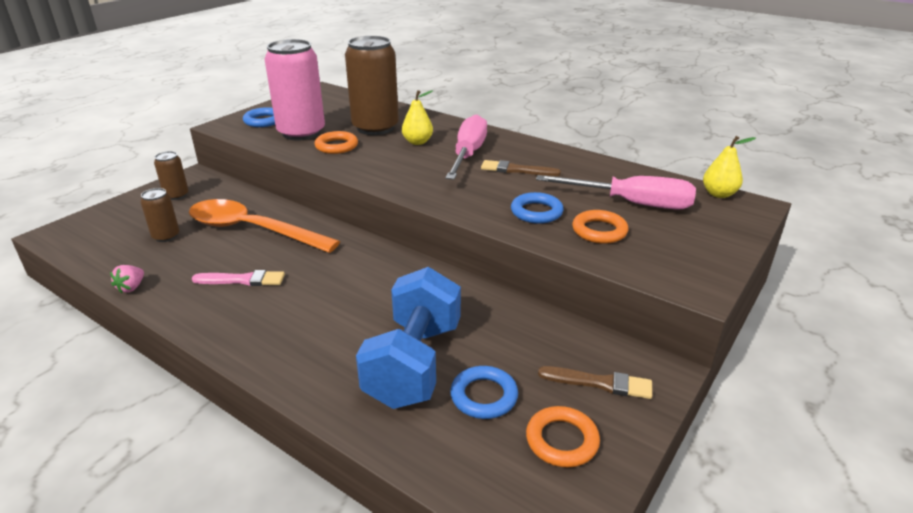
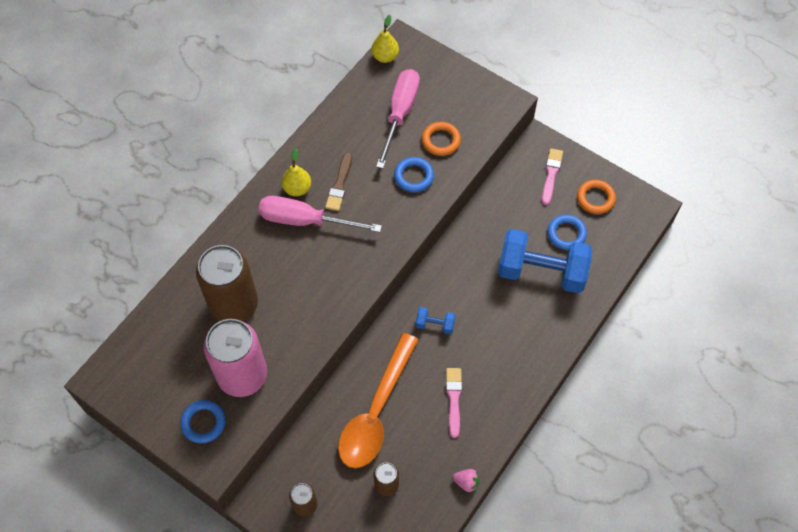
camera: 90 degrees left, 30 degrees up
orange ring [315,131,358,154] -> none
yellow pear [402,90,433,145] -> yellow pear moved to [282,148,311,196]
brown brush [538,366,652,399] -> pink brush [542,148,563,205]
none -> blue dumbbell [416,307,455,334]

